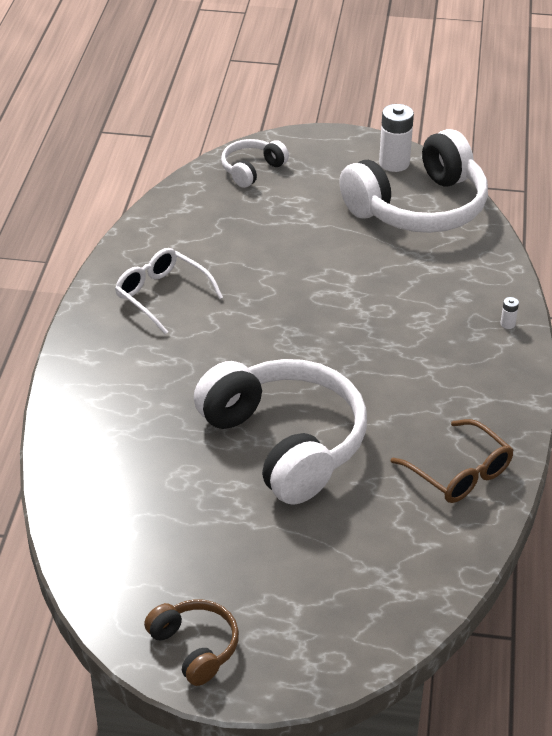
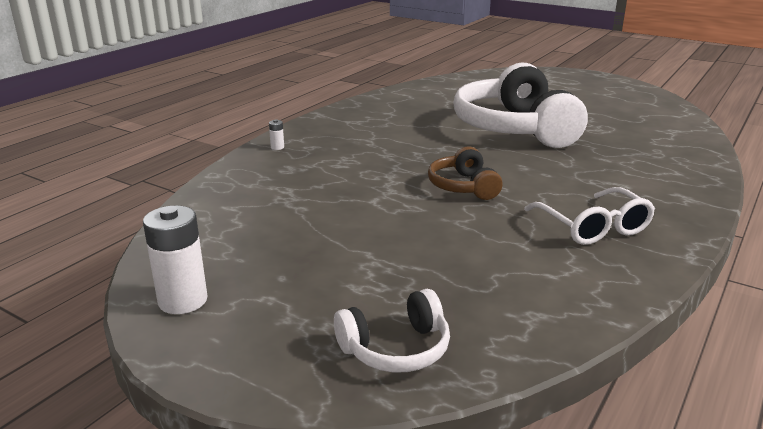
camera: 155 degrees left, 15 degrees down
brown headphones [144,599,239,686] -> brown headphones moved to [428,146,503,200]
white headphones [339,129,488,233] -> none
brown glasses [391,419,514,503] -> none

